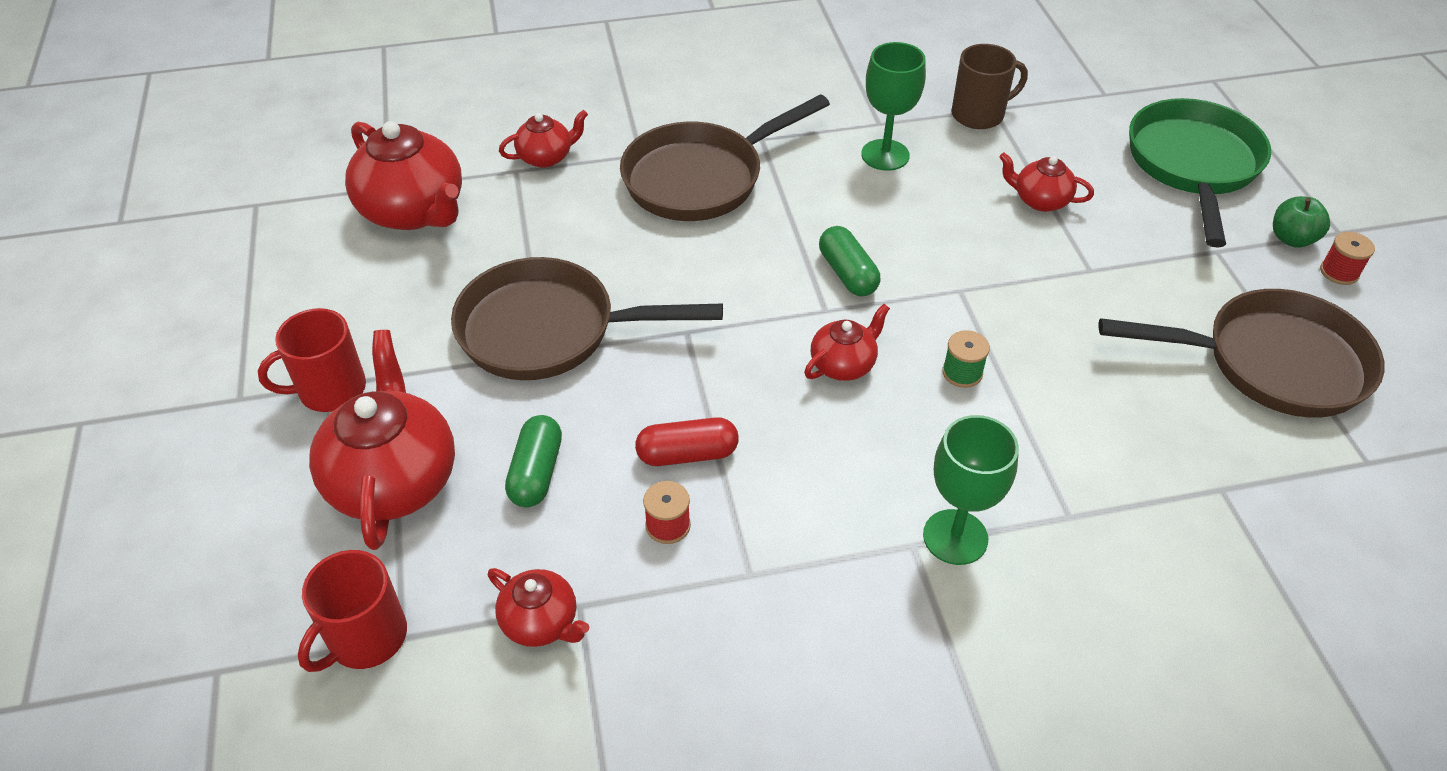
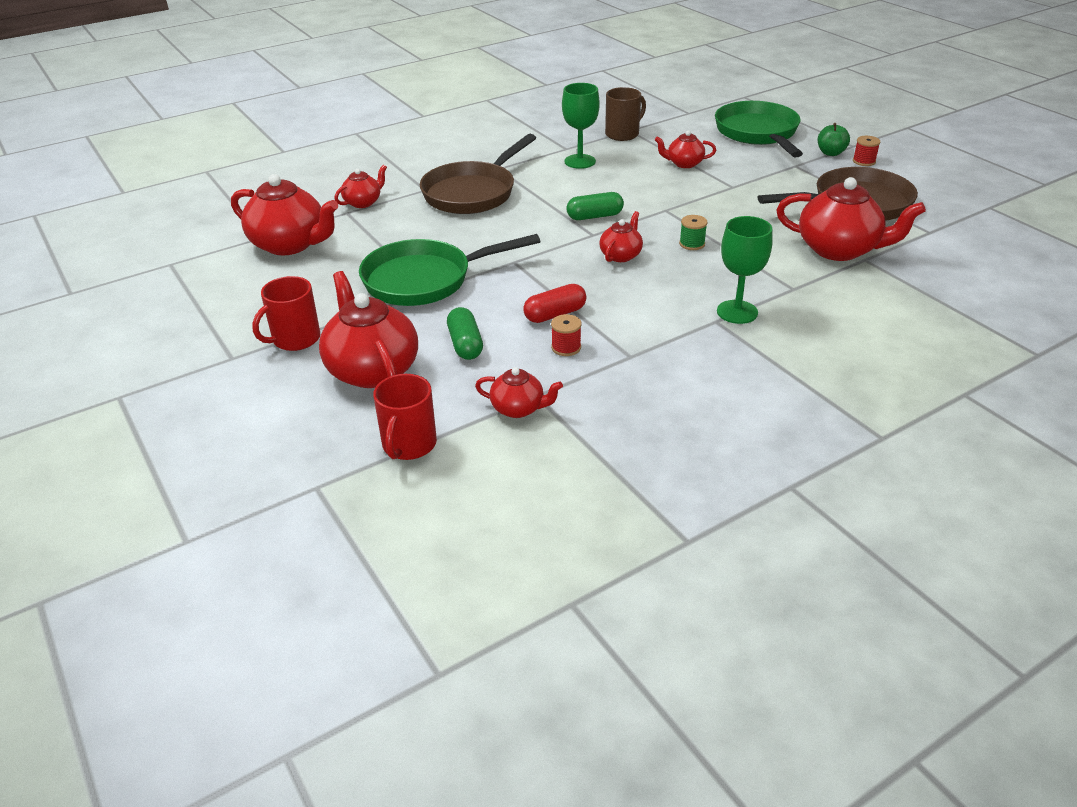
camera: 20 degrees left, 10 degrees down
brown pan [451,257,723,380] -> green pan [359,234,540,306]
green capsule [819,226,880,296] -> green capsule turned 60 degrees counterclockwise [566,192,624,220]
none -> red teapot [776,177,926,261]

